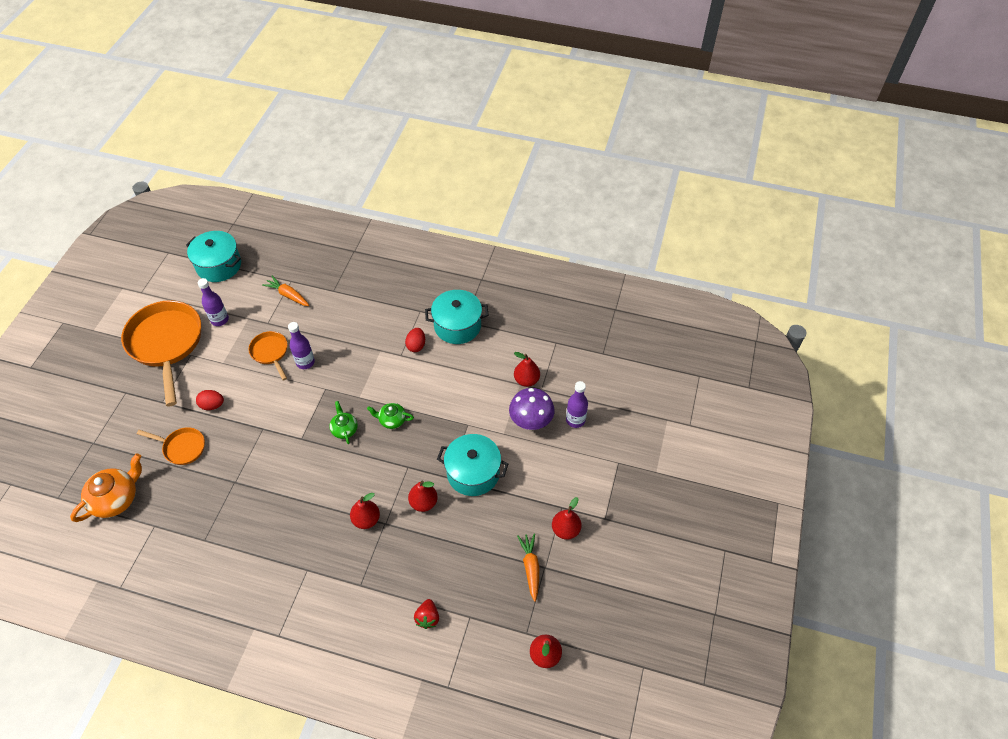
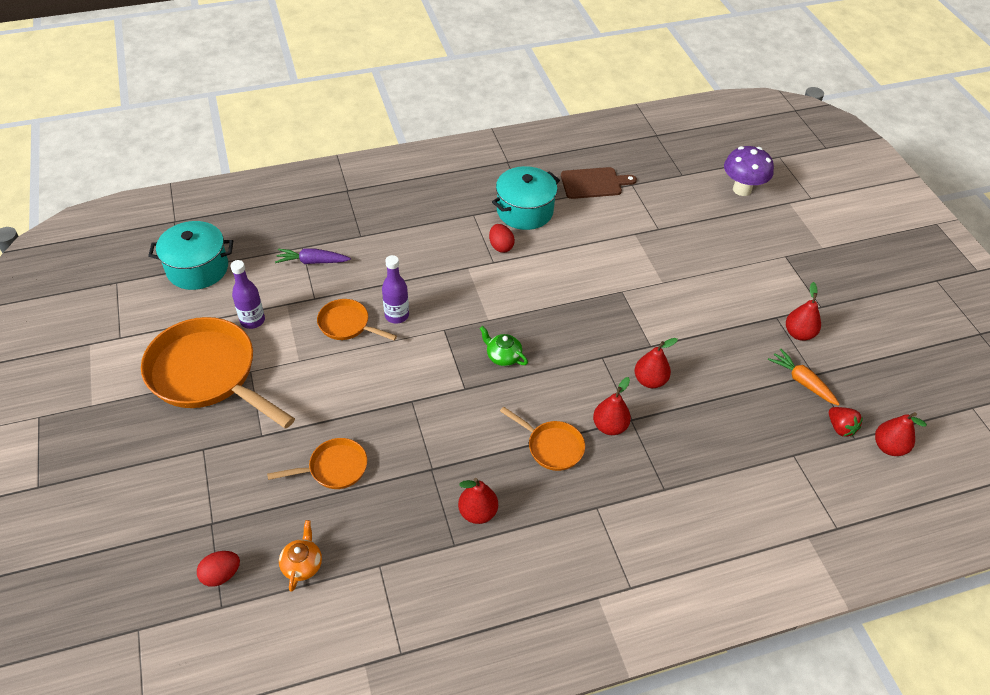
camera: 35 degrees left, 5 degrees down
orange teapot [70,453,142,522] -> orange teapot [279,520,322,592], size x0.58
red egg [196,390,224,410] -> red egg moved to [197,551,240,587]
orange carrot [262,276,309,306] -> purple carrot [275,248,351,264]
green teapot [367,403,414,429] -> none
red strawberry [414,599,439,629] -> red strawberry moved to [829,407,863,437]
turquoise pot [437,434,509,496] -> none
purple mushroom [509,388,555,430] -> purple mushroom moved to [724,146,774,196]
red pear [514,352,540,387] -> red pear moved to [458,478,498,524]
purple bottle [566,381,588,428] -> none
none -> orange pan [500,407,585,471]
none -> brown cutting board [561,167,637,199]

